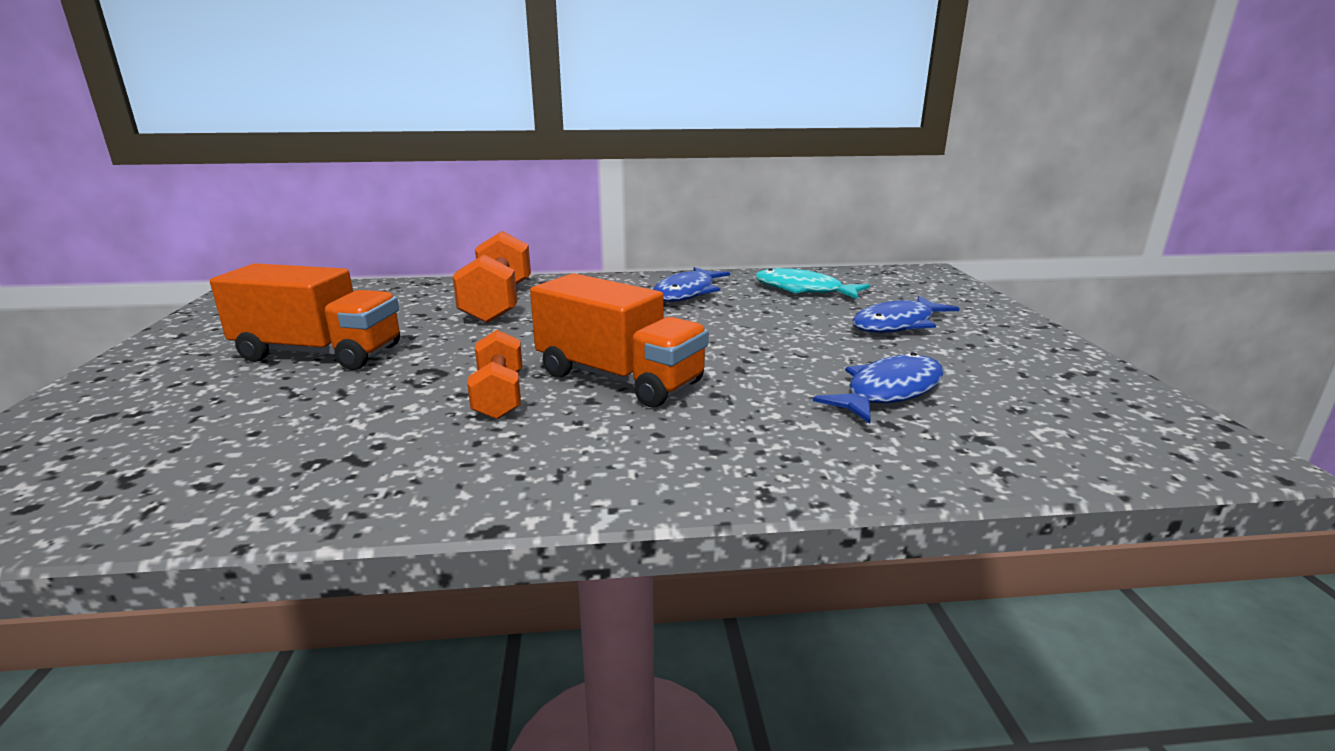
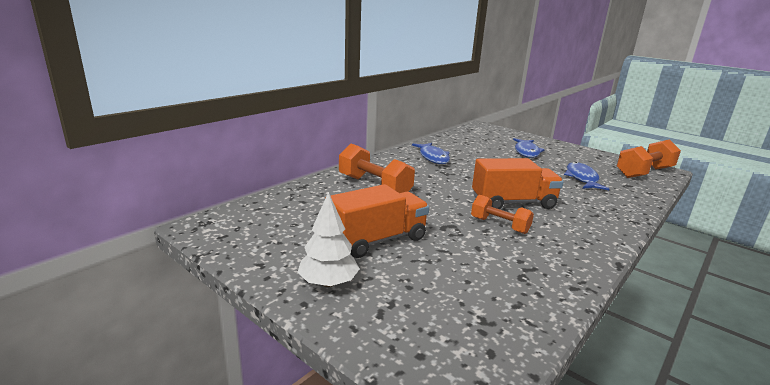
camera: 45 degrees left, 0 degrees up
turquoise fish [755,268,870,299] -> none
none -> white tree [297,192,359,287]
none -> orange dumbbell [617,139,681,178]

